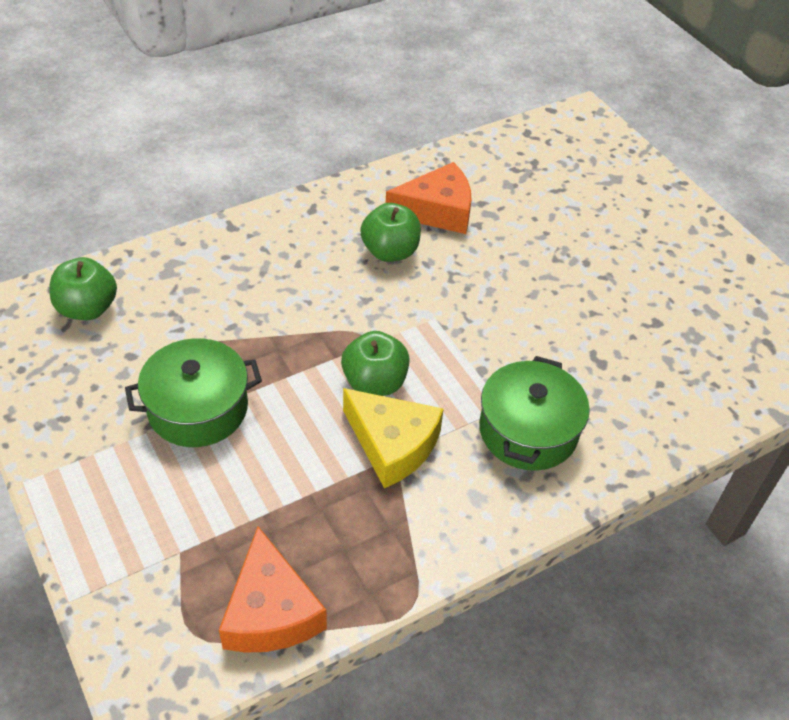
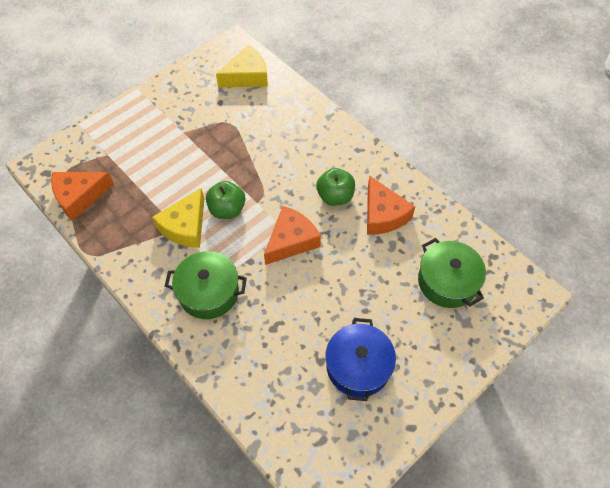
camera: 80 degrees right, 10 degrees up
green apple [49,257,117,320] -> yellow cheese [216,45,268,87]
green pot [125,338,262,447] -> green pot moved to [418,238,486,308]
none -> orange cheese [264,206,321,265]
none -> blue pot [326,318,396,401]

